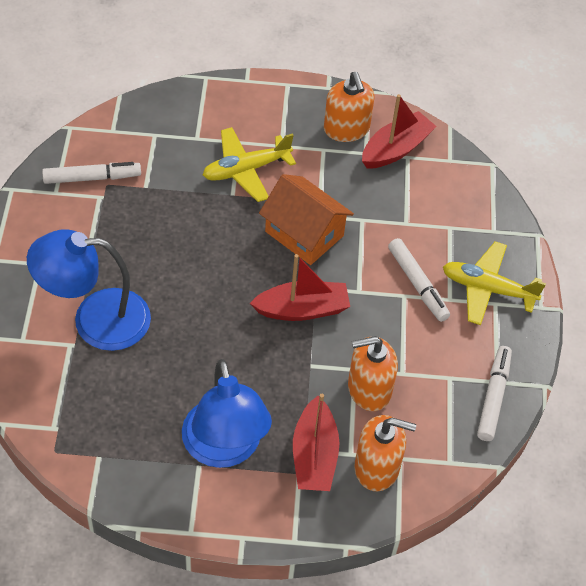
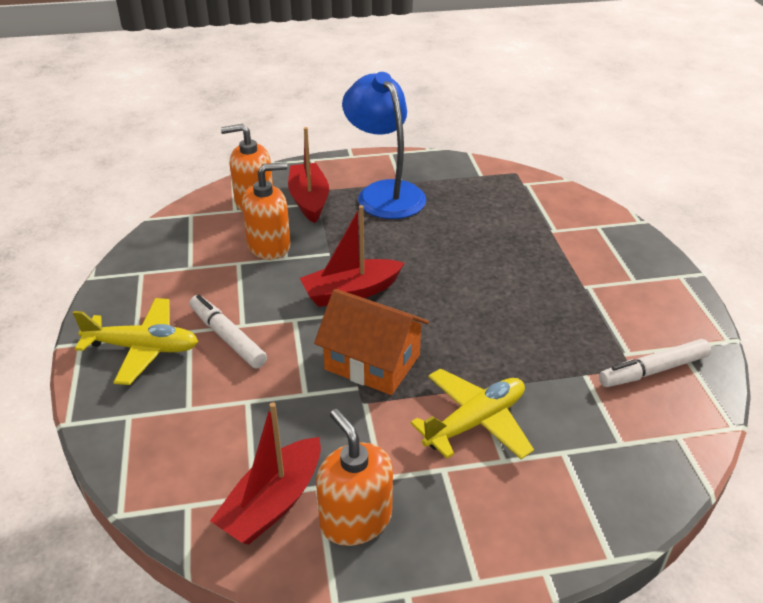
camera: 170 degrees right, 15 degrees down
blue lamp [27,229,151,351] -> none
white marker [477,346,512,441] -> none

